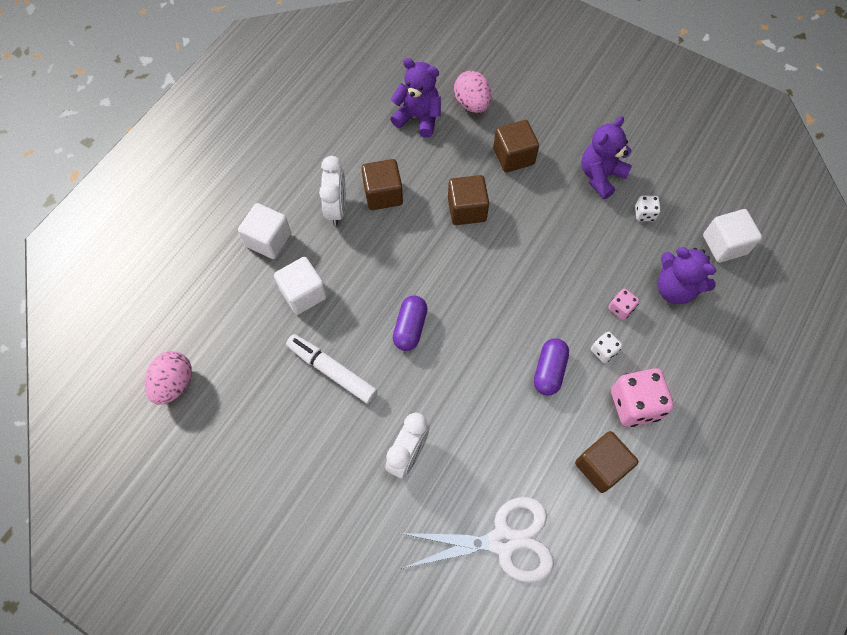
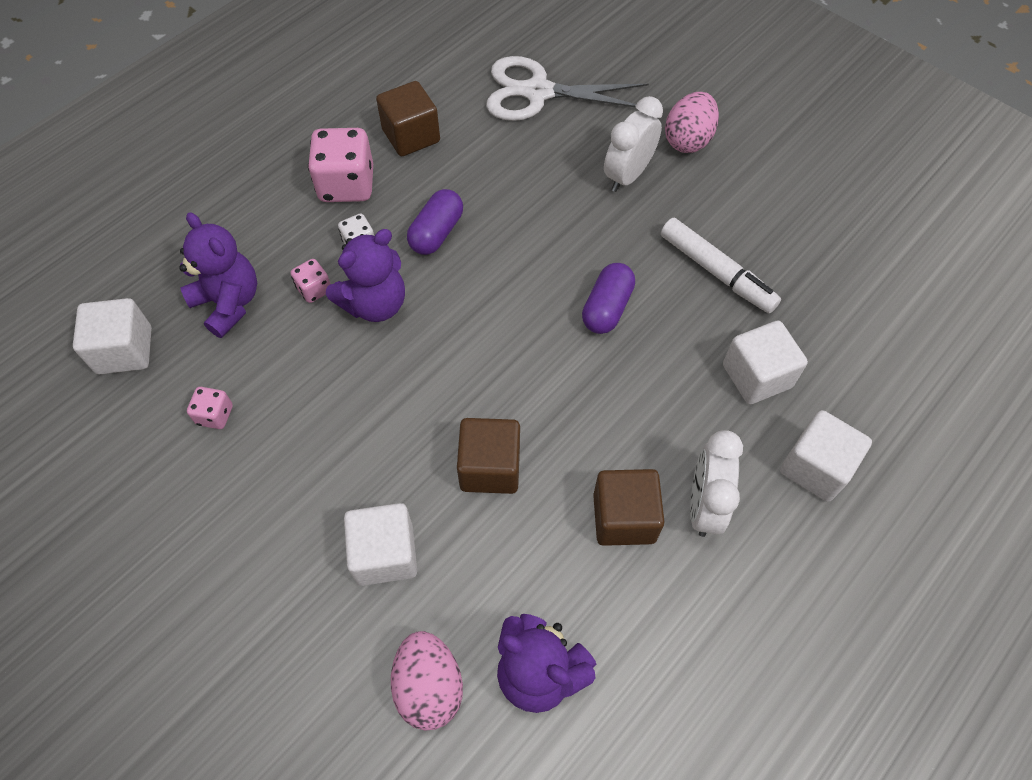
camera: 170 degrees left, 5 degrees down
pink egg [145,351,192,405] -> pink egg moved to [665,92,719,153]
brown cube [493,120,539,172] -> white cube [344,503,417,586]
purple teddy bear [581,116,632,199] -> purple teddy bear moved to [326,229,405,322]
white dice [635,196,661,221] -> pink dice [187,387,233,429]

